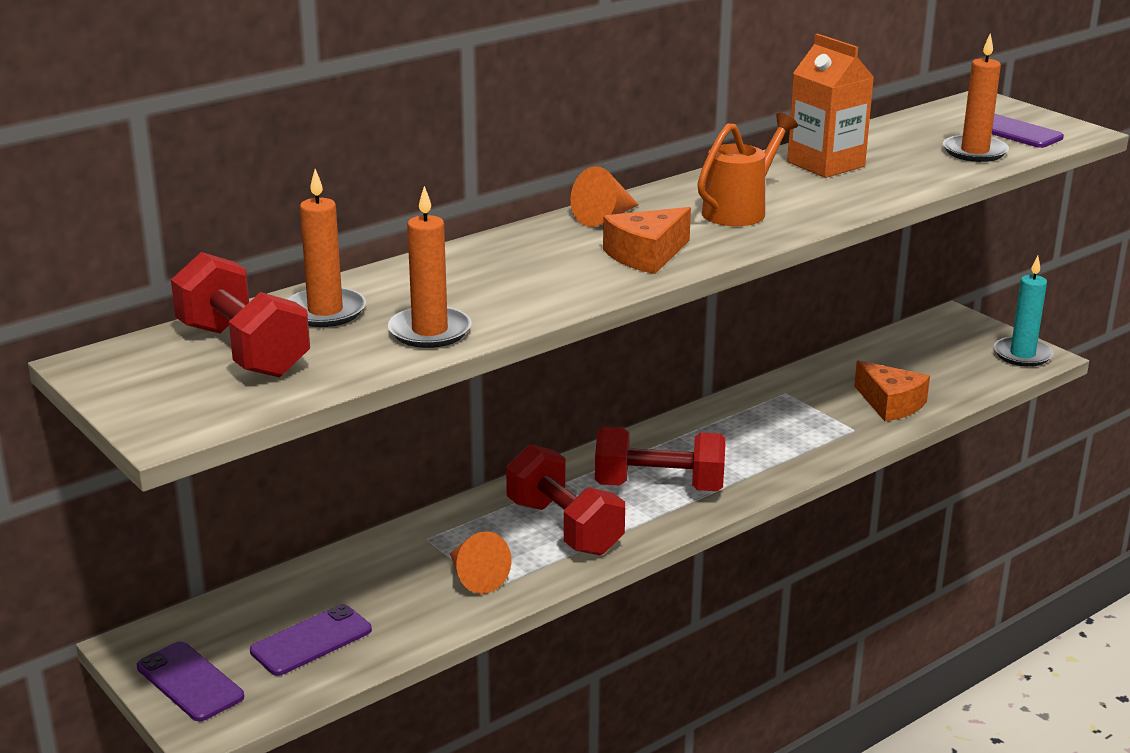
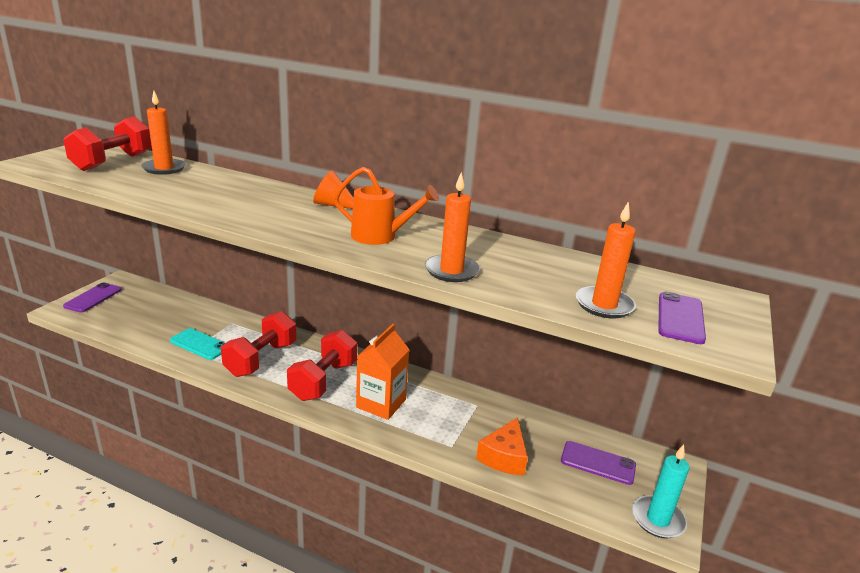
camera: 60 degrees right, 0 degrees up
purple phone [250,604,372,676] -> purple phone moved to [561,441,636,485]
orange candle [388,186,471,348] -> orange candle moved to [425,172,480,282]
orange cone [450,531,511,594] -> turquoise phone [170,328,225,360]
red dumbbell [595,427,726,491] -> red dumbbell turned 45 degrees clockwise [287,330,357,401]
orange cheese [603,207,691,274] -> none
orange carton [787,34,874,178] -> orange carton moved to [356,324,410,420]

